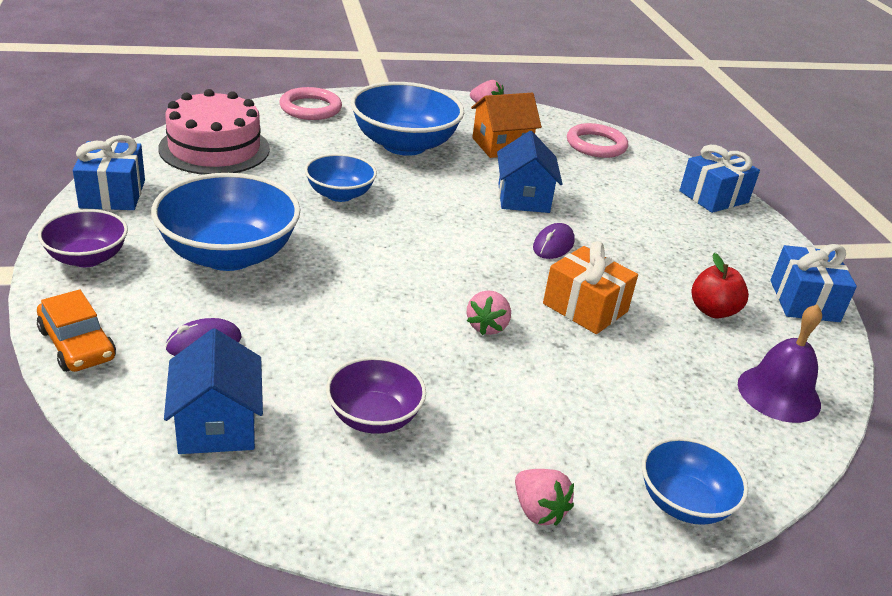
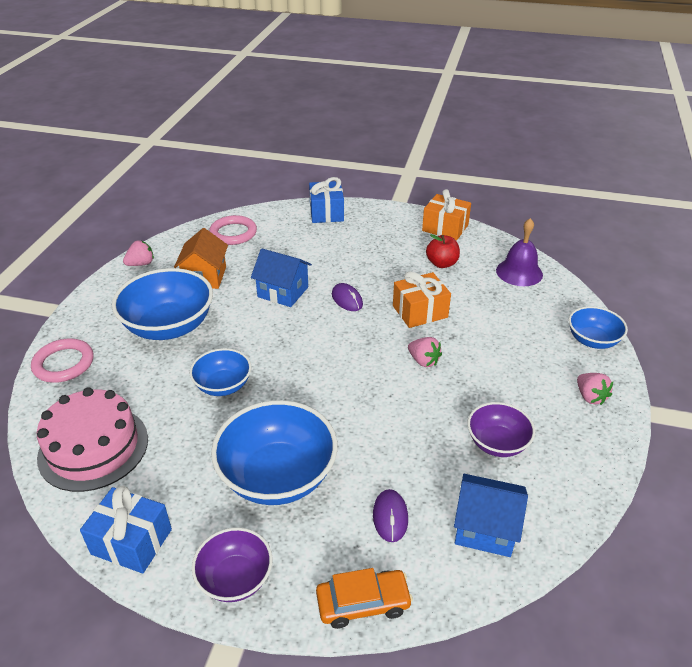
camera: 60 degrees left, 5 degrees up
pink strawberry [515,469,574,526] -> pink strawberry turned 75 degrees clockwise [577,373,613,405]
blue gift [770,244,857,322] -> orange gift [422,189,471,240]

